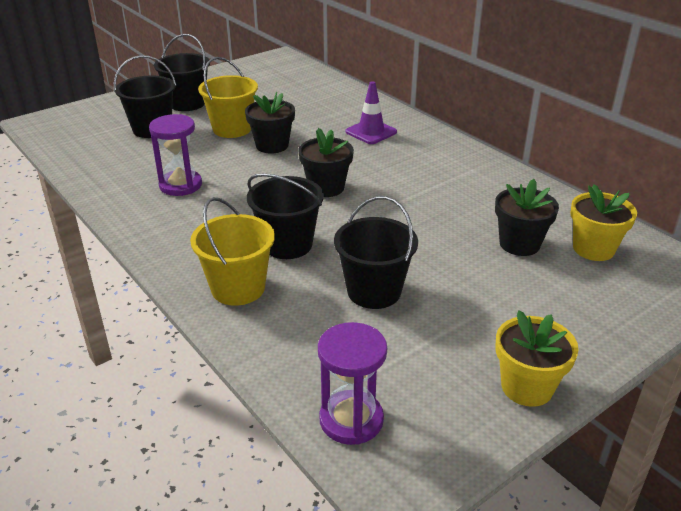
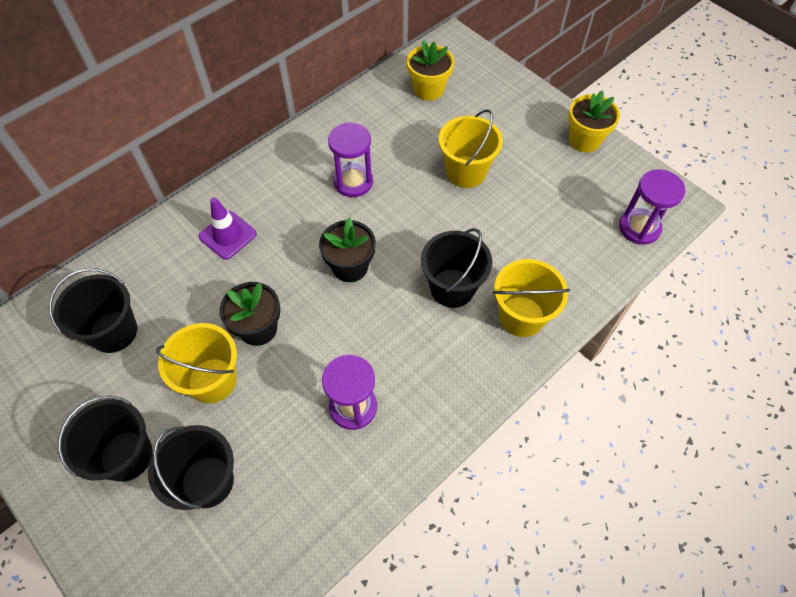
camera: 95 degrees left, 25 degrees up
black bucket [334,196,418,309] -> black bucket moved to [49,268,137,353]
black flower pot [495,179,559,256] -> none
none -> purple hourglass [328,123,373,197]
none -> yellow bucket [439,109,503,188]

